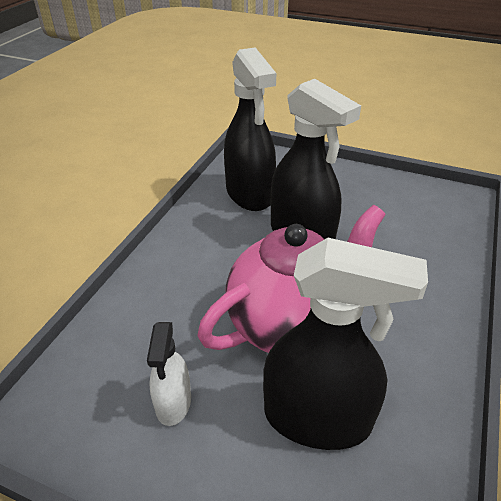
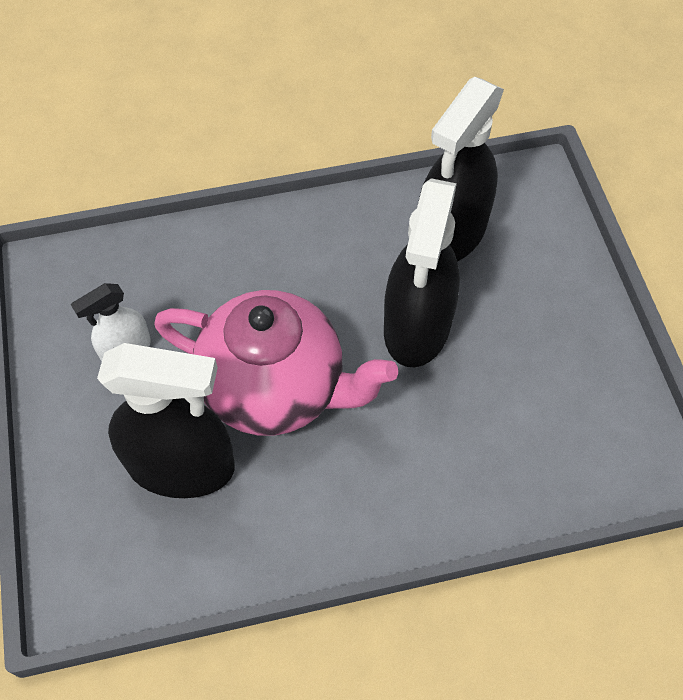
camera: 55 degrees right, 20 degrees up
black spray bottle [263,238,428,450] -> black spray bottle turned 60 degrees counterclockwise [97,343,235,498]

